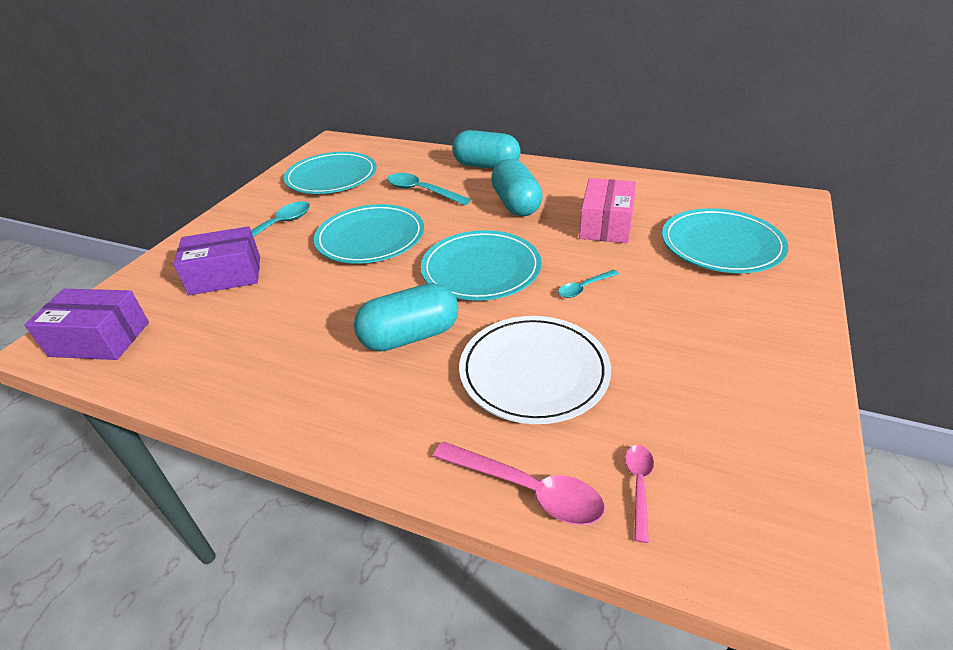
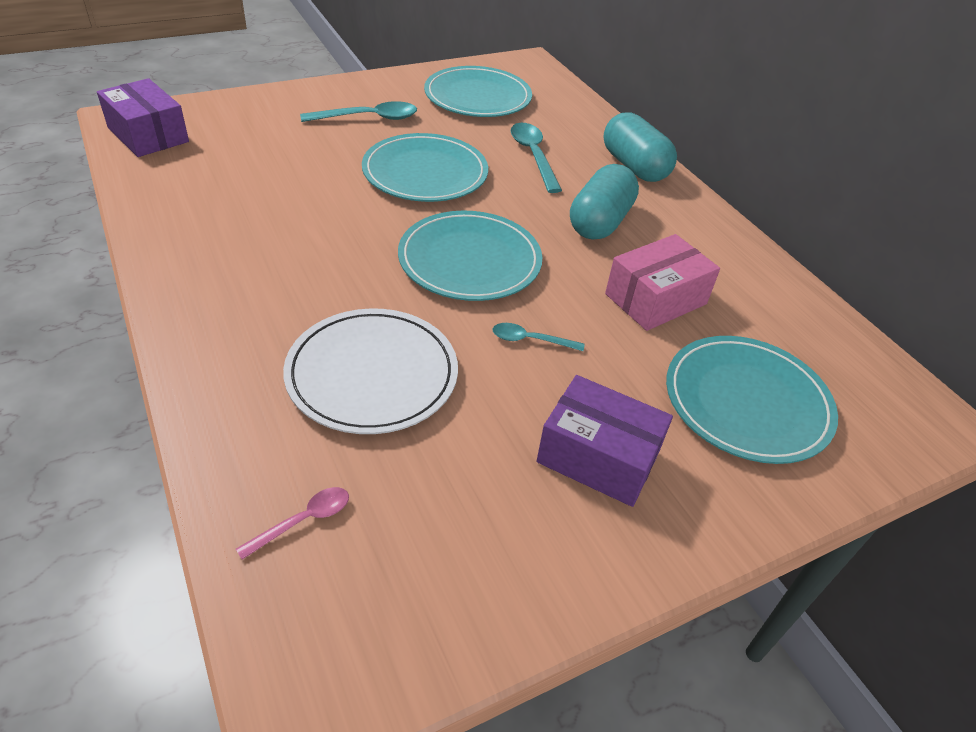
camera: 35 degrees right, 5 degrees up
purple box [173,226,260,295] -> purple box moved to [537,375,673,507]
turquoise capsule [354,283,458,351] -> none
pink spoon [433,442,605,525] -> none

